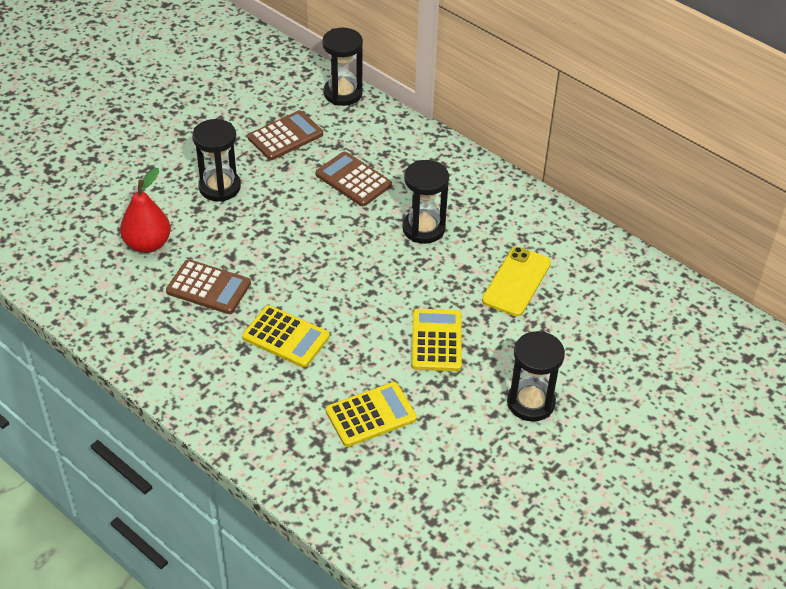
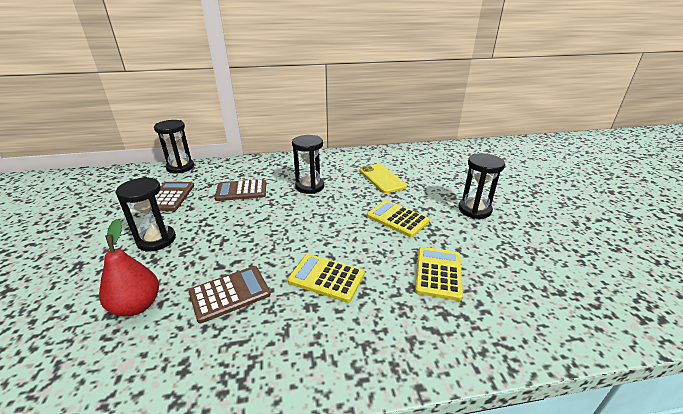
camera: 50 degrees left, 15 degrees down
yellow calculator [242,305,330,368] -> yellow calculator turned 135 degrees counterclockwise [288,254,365,303]

